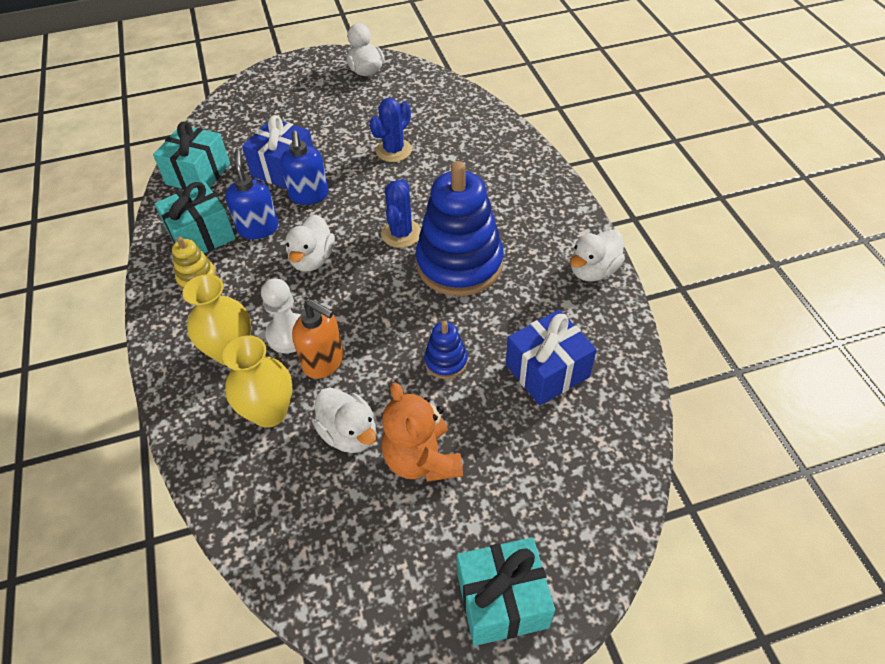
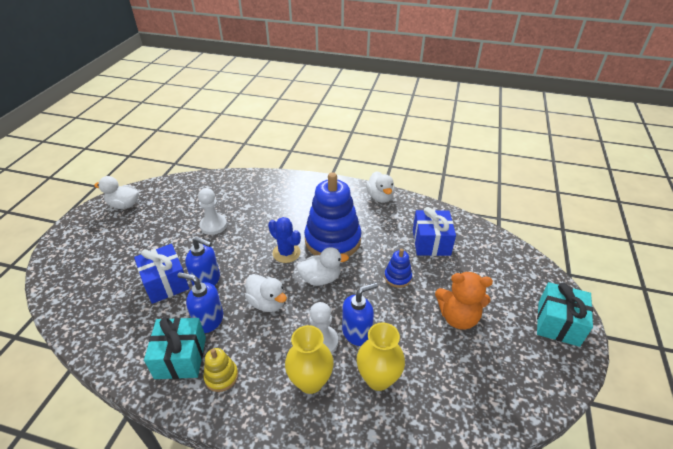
camera: 60 degrees left, 10 degrees down
turquoise gift [153,121,230,190] -> none
orange soap dispenser [292,300,344,379] -> blue soap dispenser [342,282,378,346]
white duck [313,387,376,453] -> white duck moved to [296,247,349,286]
blue cactus [369,98,412,162] -> white pawn [198,188,227,235]

